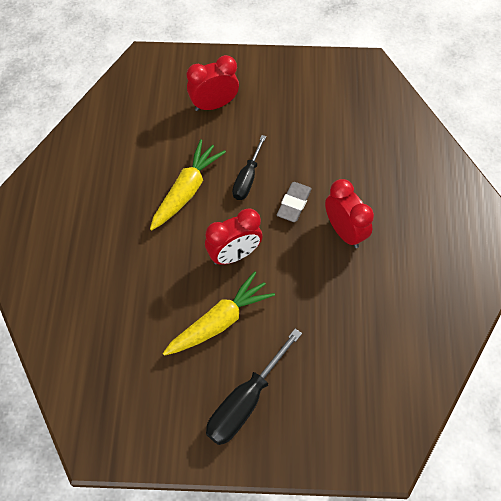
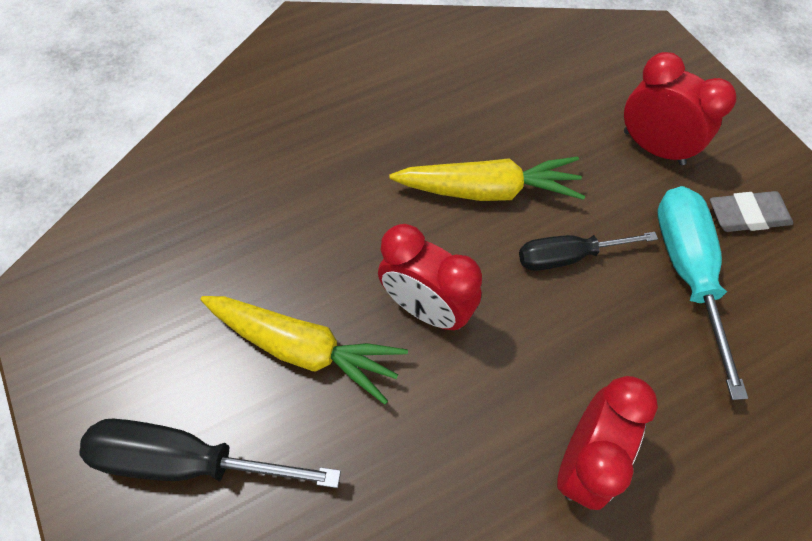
camera: 60 degrees right, 0 degrees up
grey eraser [277,182,312,222] -> grey eraser moved to [710,191,793,232]
none -> turquoise screwdriver [657,186,748,400]

